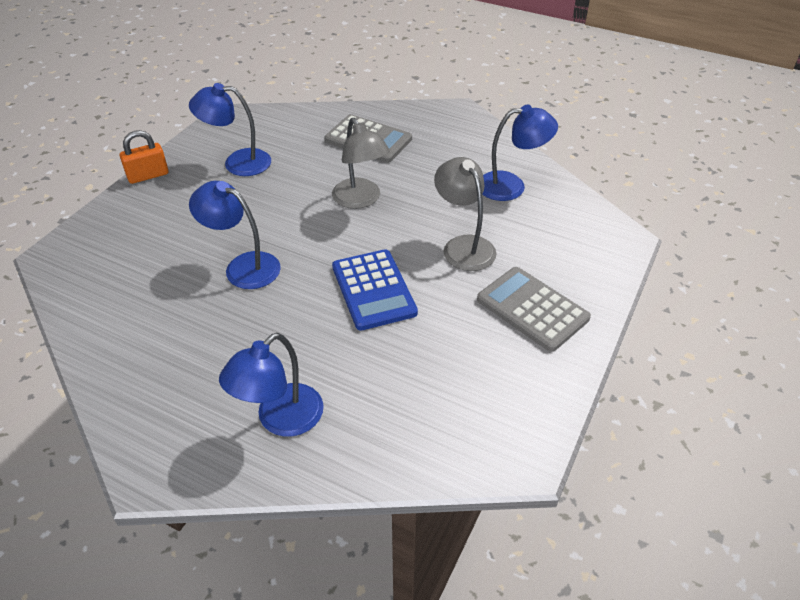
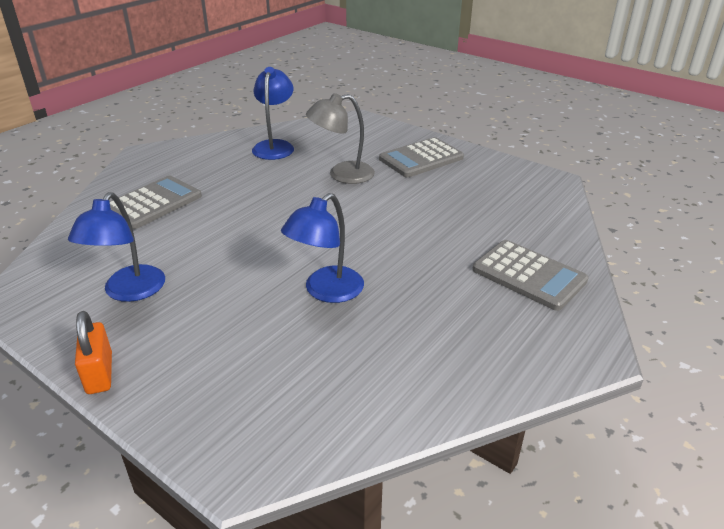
camera: 80 degrees left, 10 degrees down
blue lamp [219,333,324,437] -> grey calculator [472,240,589,311]
grey lamp [332,118,390,209] -> none
blue calculator [332,249,418,331] -> none

